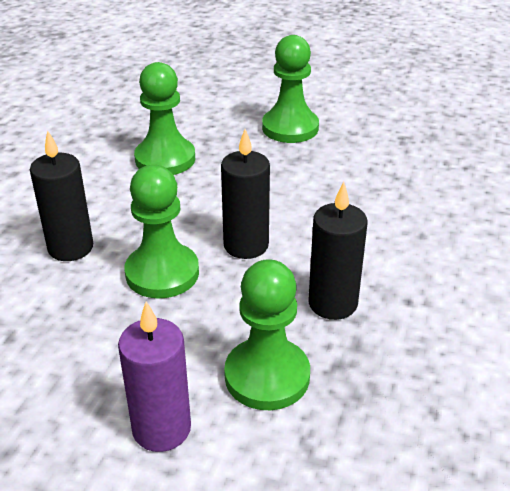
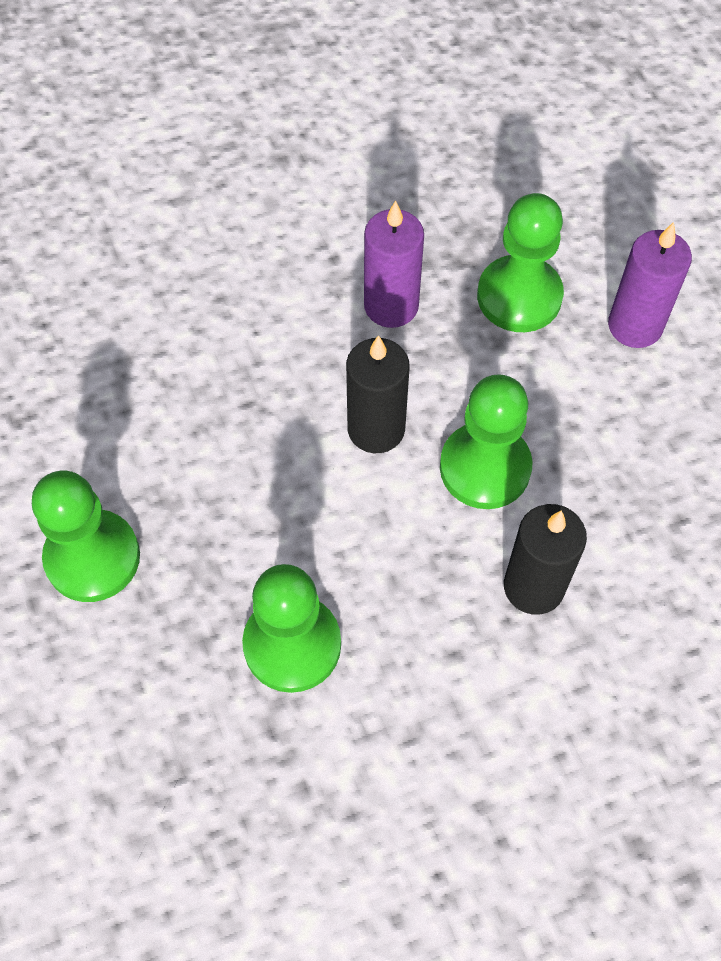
camera: 130 degrees left, 25 degrees up
black candle [308,182,368,320] -> purple candle [364,200,424,328]

